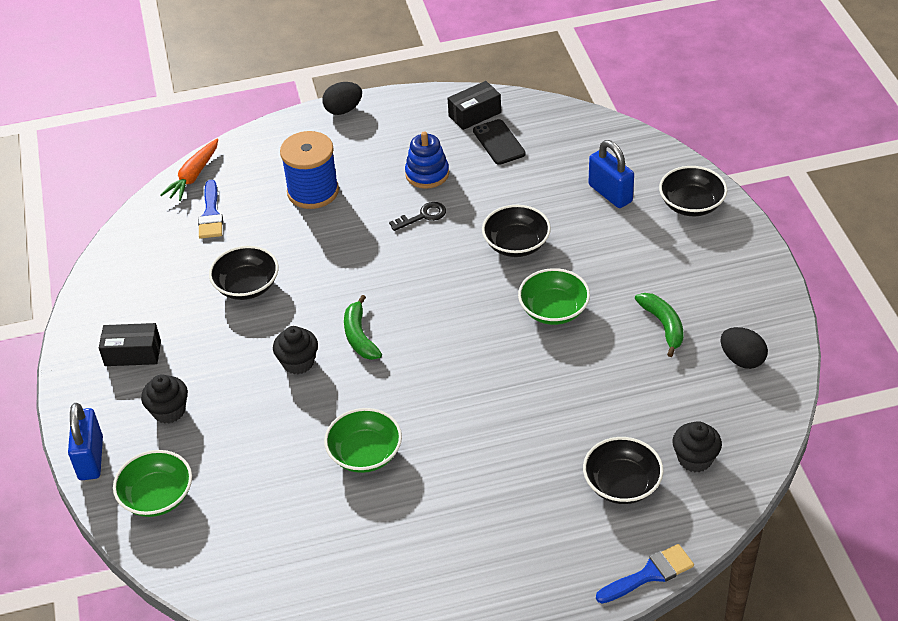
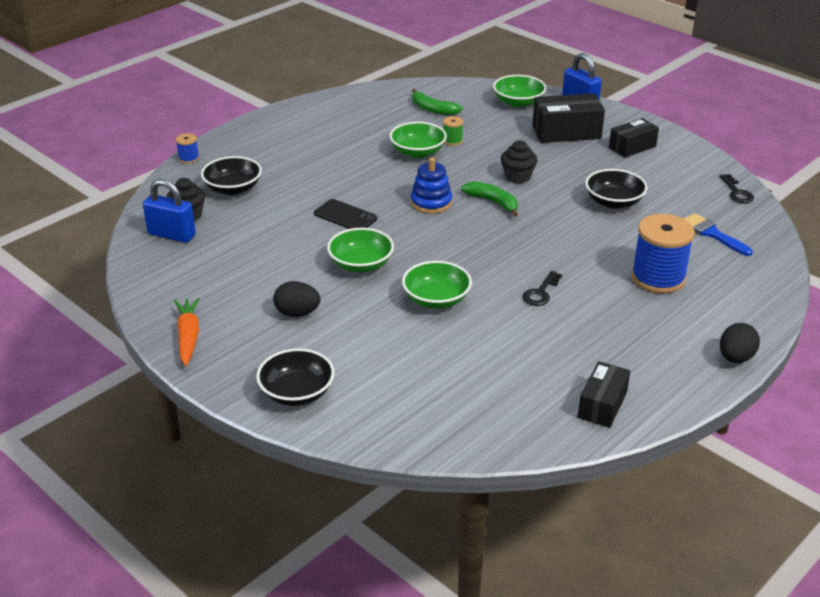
camera: 145 degrees right, 10 degrees down
black cupcake [141,374,188,424] -> black box [532,93,605,143]
orange carrot [160,139,218,201] -> orange carrot moved to [174,297,200,366]
blue stacking toy [405,131,449,189] -> blue stacking toy moved to [411,157,452,214]
black phone [473,119,526,165] -> black phone moved to [314,199,377,229]
black bowl [482,205,551,257] -> green bowl [402,261,472,309]
blue padlock [589,140,634,208] -> blue padlock moved to [143,179,196,243]
blue brush [596,544,694,604] -> blue spool [176,133,199,164]
green banana [635,293,684,357] -> green banana moved to [412,89,463,115]
black egg [721,327,768,369] -> black egg moved to [273,281,321,317]
none -> green spool [443,116,463,146]
none -> black key [719,174,754,203]

